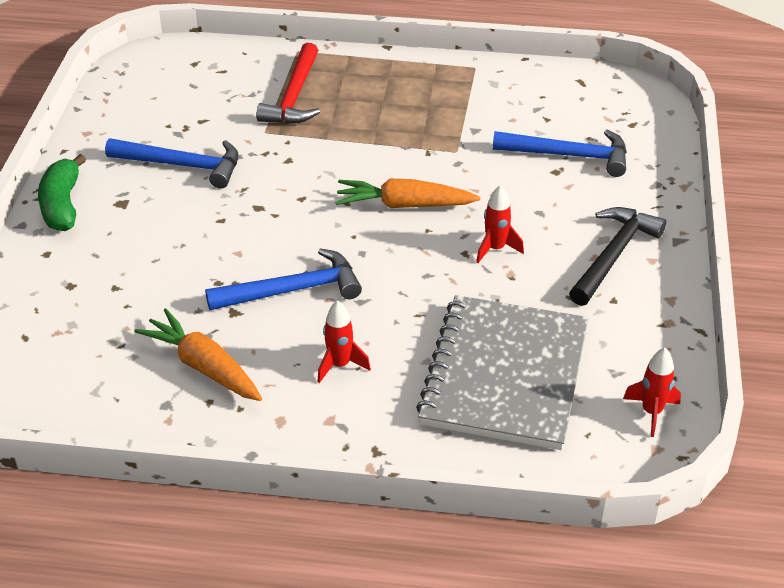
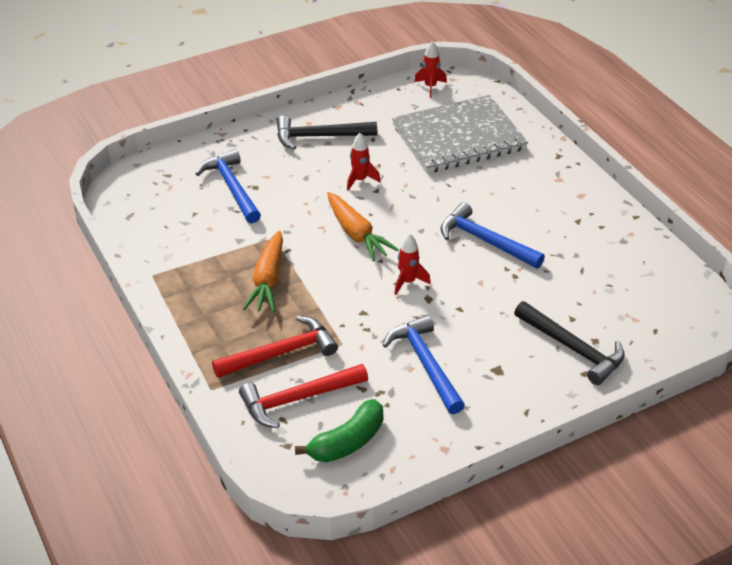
camera: 125 degrees left, 0 degrees up
green banana [38,154,86,231] -> green banana moved to [295,399,383,462]
orange carrot [134,308,262,401] -> orange carrot moved to [243,231,283,312]
red rocket [317,300,371,383] -> red rocket moved to [394,233,431,295]
none -> red hammer [239,364,368,428]
none -> black hammer [514,301,625,385]

